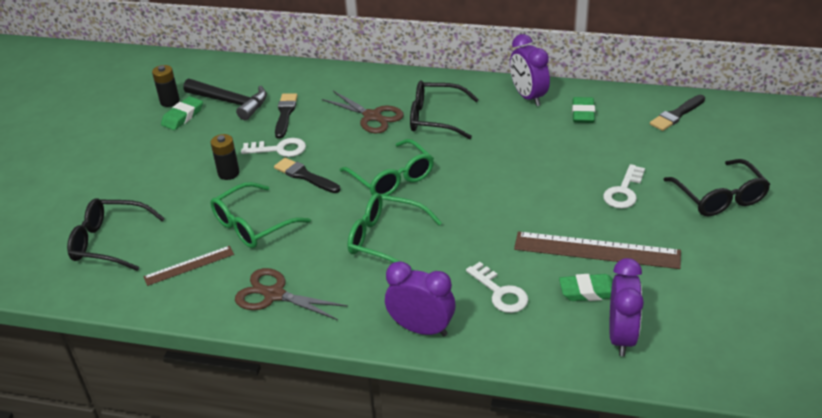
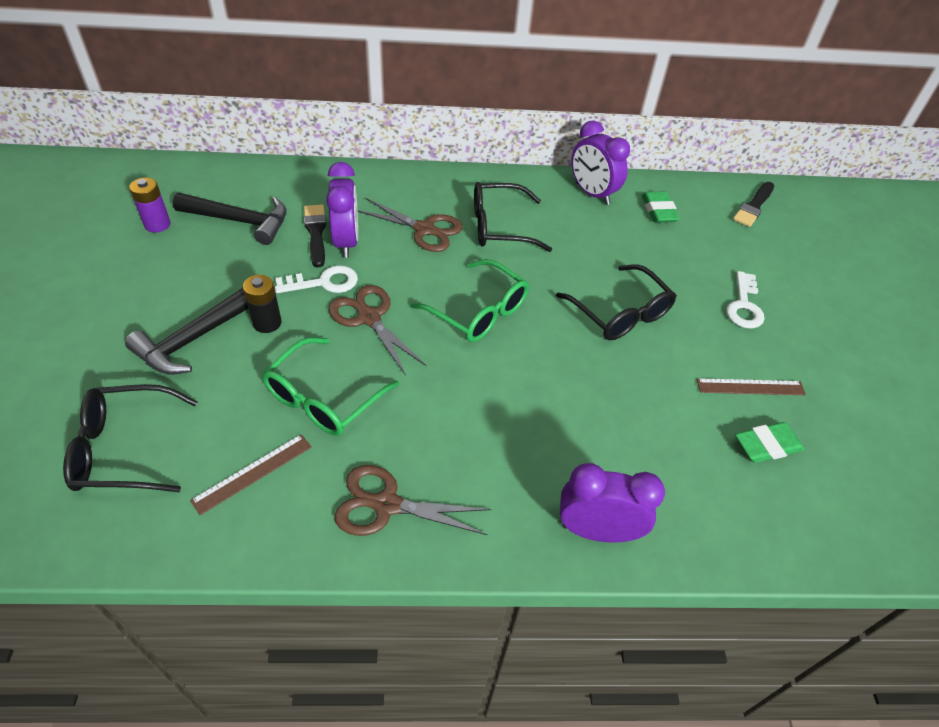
camera: 20 degrees left, 10 degrees up
black battery [152,65,180,107] -> purple battery [129,177,171,233]
green eraser [161,96,203,130] -> none
black brush [274,158,340,193] -> brown scissors [328,285,427,376]
green glasses [348,193,442,270] -> none
white key [466,262,528,313] -> none
brown ruler [514,231,681,269] -> brown ruler [696,378,806,395], size x0.56
purple clock [609,258,644,356] -> purple clock moved to [326,162,358,258]
black glasses [664,159,770,216] -> black glasses moved to [556,264,677,340]
none -> black hammer [125,288,248,375]

